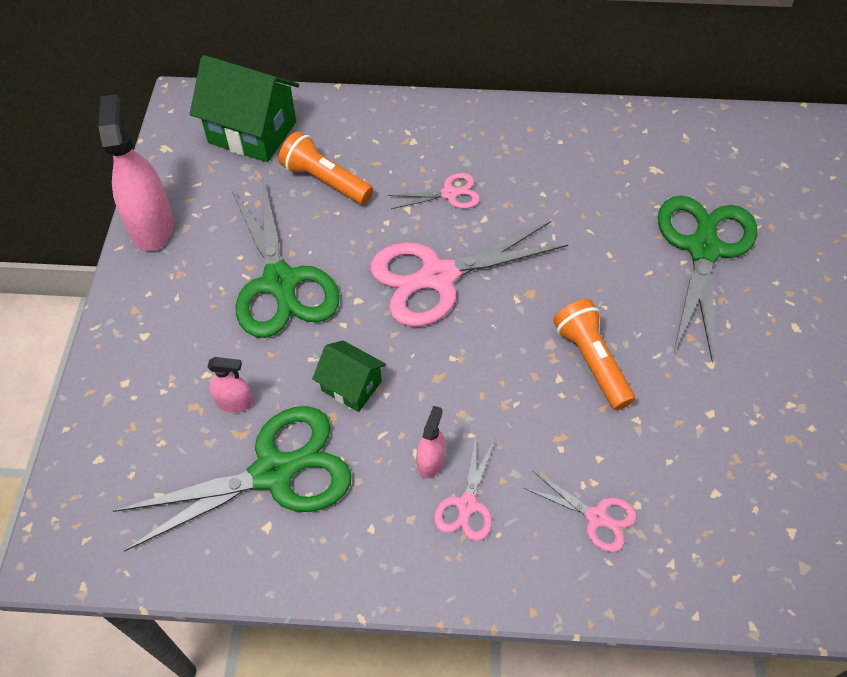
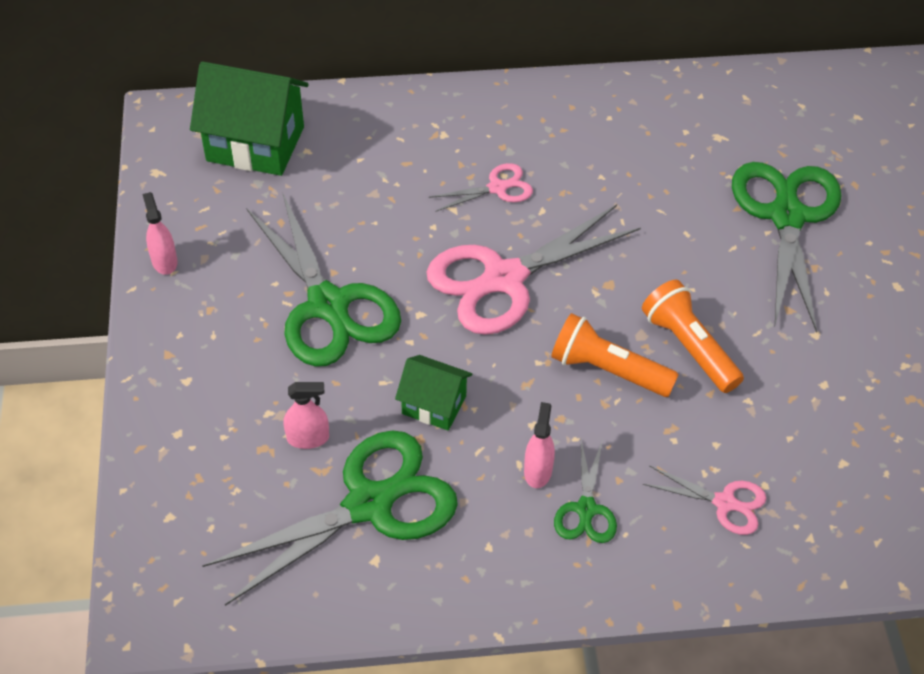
camera: 10 degrees left, 5 degrees down
pink spray bottle [98,94,174,251] -> pink spray bottle [143,192,177,275], size x0.49
orange flashlight [278,131,373,204] -> orange flashlight moved to [551,313,679,397]
pink scissors [434,437,495,541] -> green scissors [554,440,617,543]

